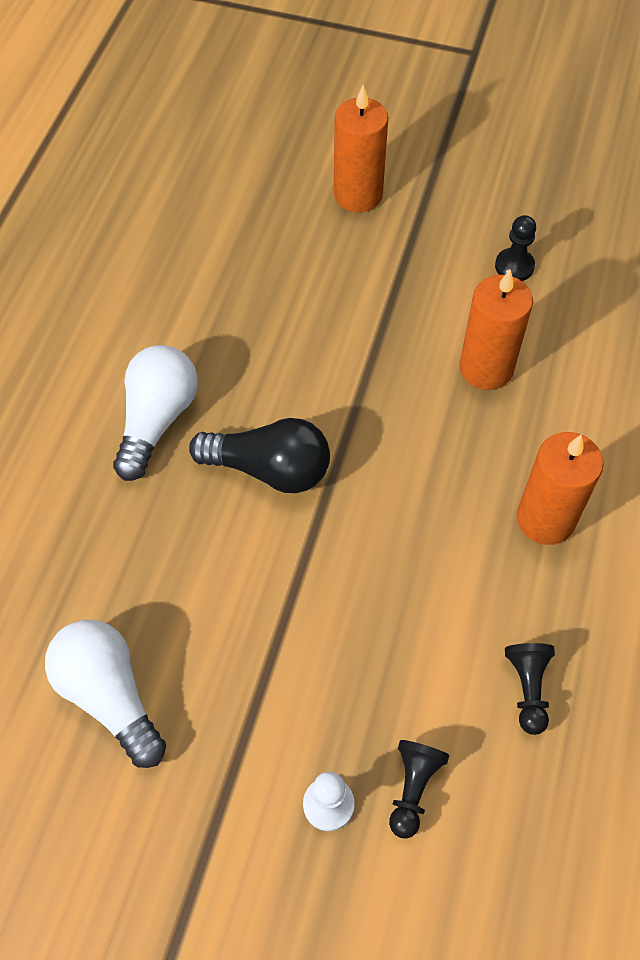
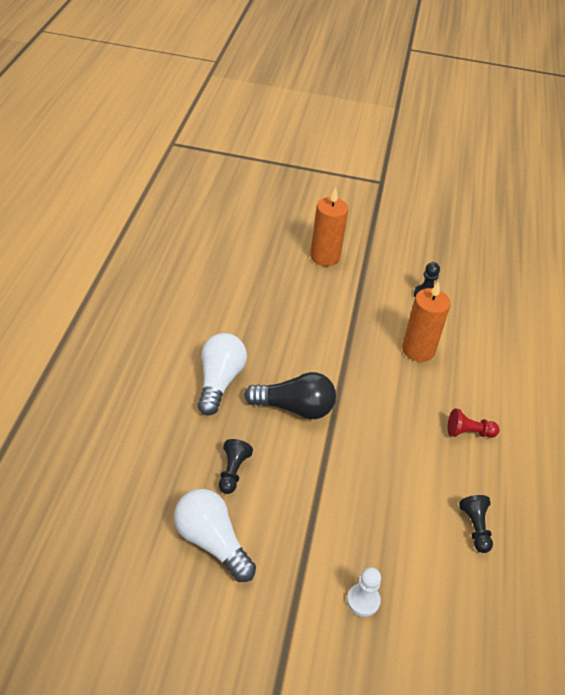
camera: 10 degrees left, 15 degrees down
black pawn [389,740,449,839] -> black pawn moved to [219,439,253,494]
orange candle [517,432,603,545] -> red pawn [448,408,499,438]

